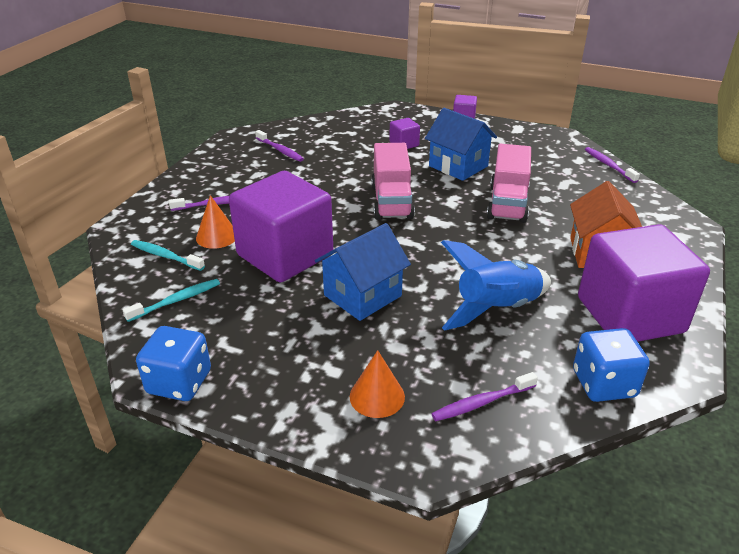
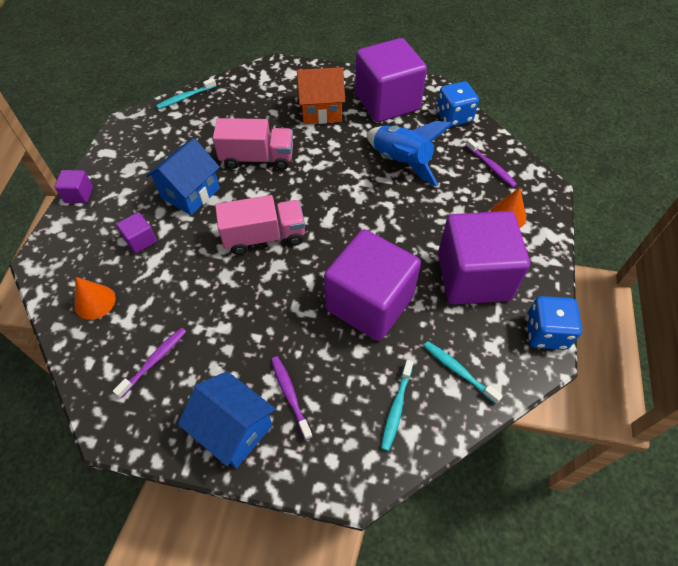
camera: 100 degrees left, 20 degrees up
orange cone [196,195,235,249] -> orange cone moved to [74,277,116,320]
blue house [315,223,411,321] -> blue house moved to [178,371,276,468]
purple toothbrush [585,147,640,183] -> turquoise toothbrush [156,78,216,109]
none -> purple cube [438,211,530,304]

